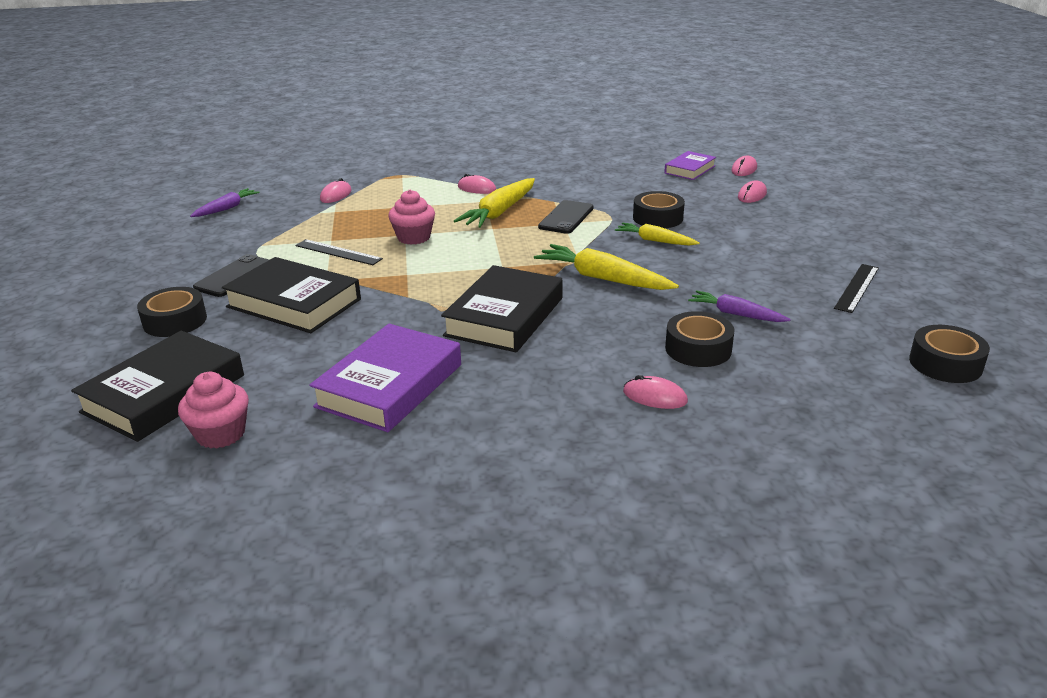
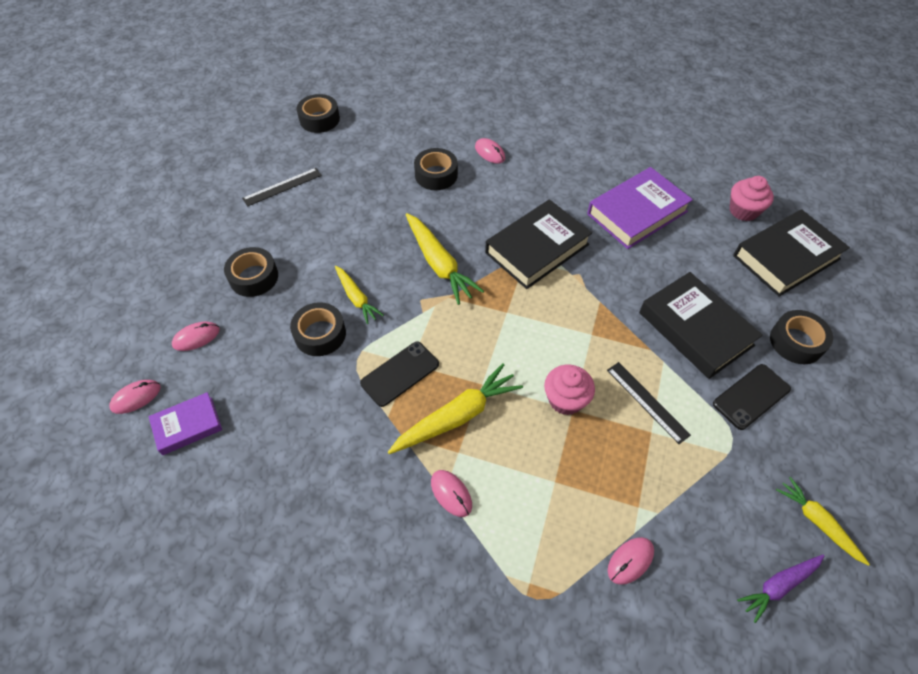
camera: 155 degrees left, 25 degrees up
purple carrot [688,290,791,322] -> none
none -> black tape [224,247,278,297]
none -> yellow carrot [776,477,870,566]

